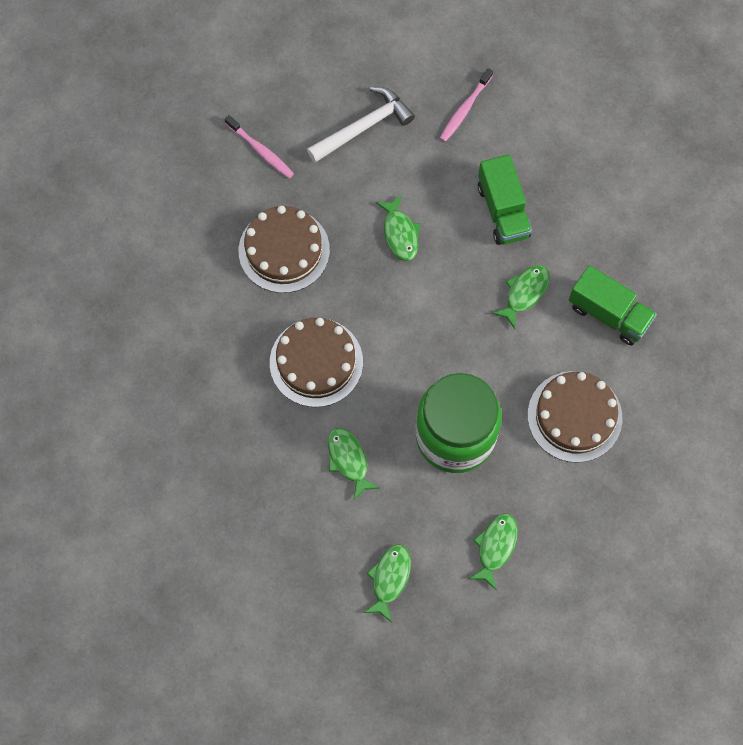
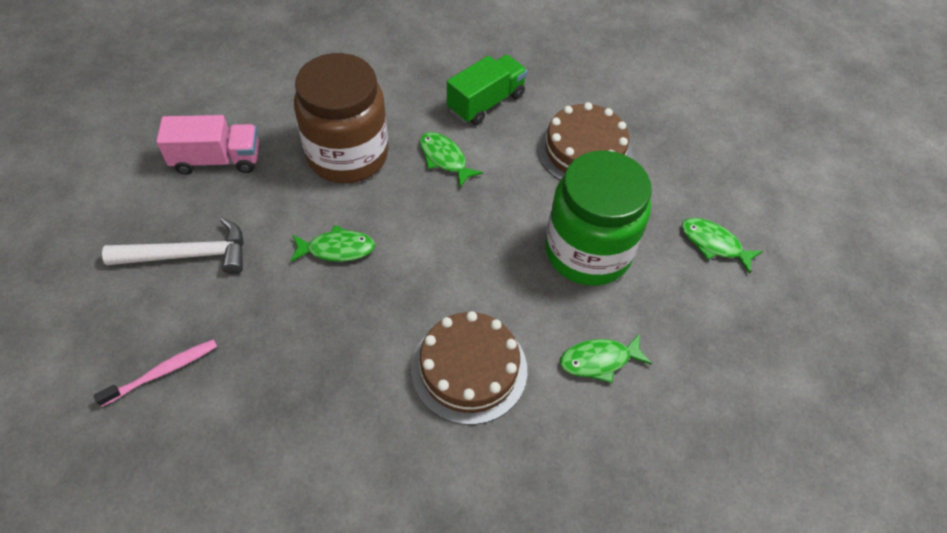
camera: 80 degrees left, 15 degrees down
brown cake [239,206,330,293] -> none
white hammer [307,87,415,163] -> white hammer turned 105 degrees clockwise [102,217,244,274]
green fish [364,544,411,622] -> none
pink toothbrush [440,68,493,142] -> pink truck [156,115,259,175]
green truck [478,155,532,245] -> brown jar [294,53,388,183]

